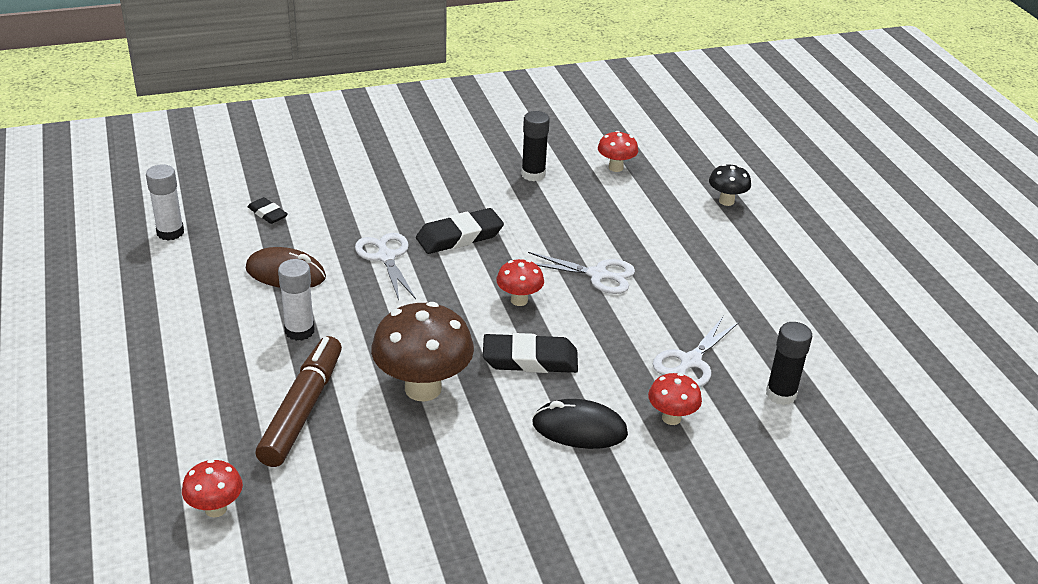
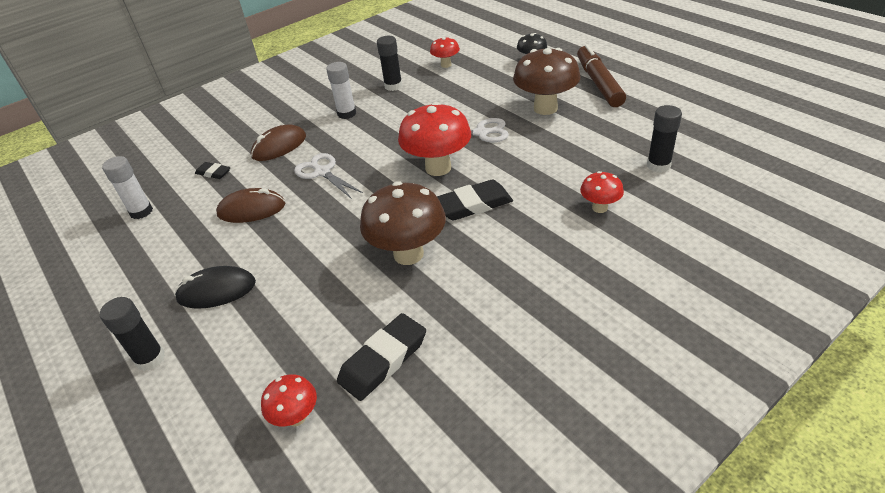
camera: 15 degrees left, 5 degrees up
brown marker [255,336,342,467] -> brown marker moved to [577,44,626,107]
white glue stick [278,259,315,341] -> white glue stick moved to [326,62,356,119]
black eraser [416,208,504,254] -> black eraser moved to [337,313,426,401]
red mushroom [496,259,544,306] -> red mushroom [398,102,471,176], size x1.91
black mouse [532,399,628,449] -> black mouse moved to [174,266,256,309]
white scissors [653,316,739,387] -> none
none -> black glue stick [100,297,165,371]
none -> brown mouse [251,124,306,161]
none -> brown mushroom [513,48,581,115]

